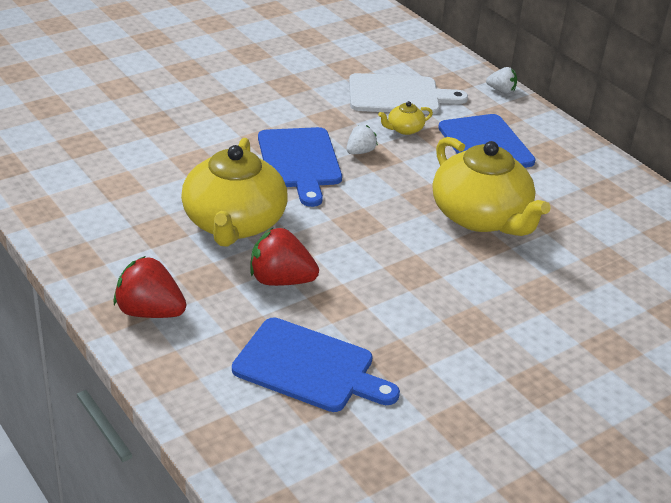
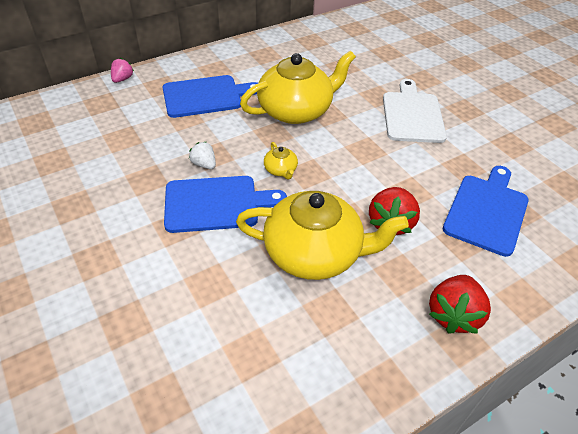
camera: 85 degrees left, 10 degrees up
white cutting board [349,73,468,115] -> white cutting board moved to [383,79,447,143]
yellow teapot [378,101,433,135] -> yellow teapot moved to [264,142,298,179]
white strawberry [486,67,517,93] -> pink strawberry [111,58,134,83]

